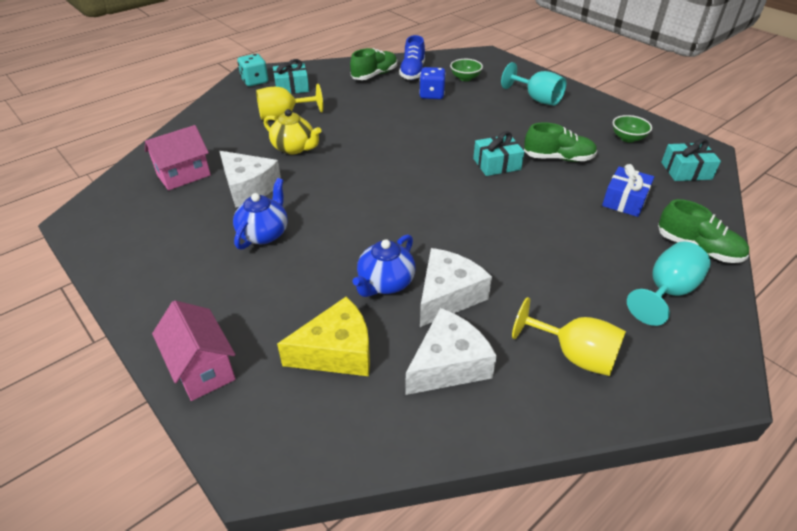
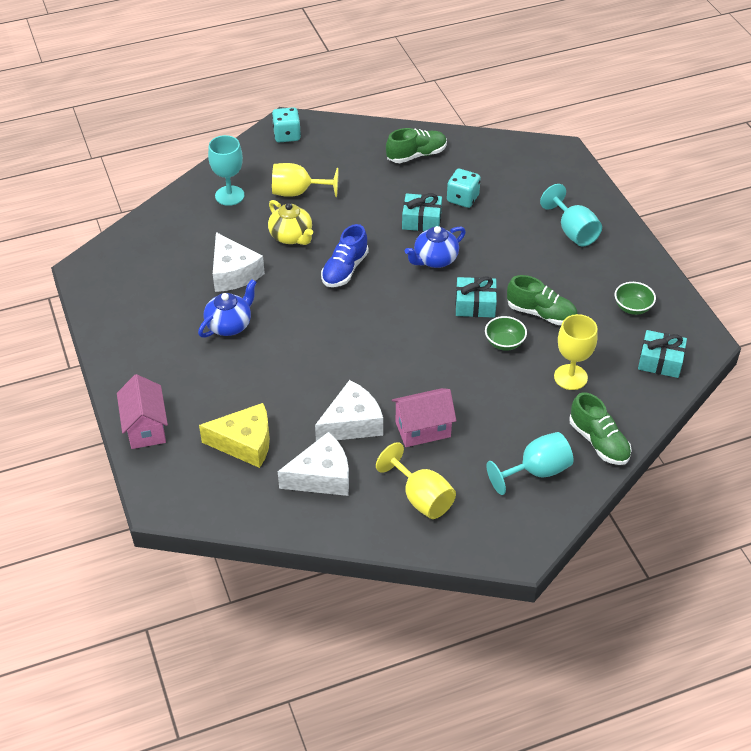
camera: 20 degrees right, 5 degrees up
pink house [145,125,211,190] -> pink house moved to [392,388,456,447]
turquoise gift [273,59,309,94] -> turquoise gift moved to [402,193,442,231]
blue teapot [353,234,415,297] -> blue teapot moved to [405,226,466,268]
blue shoe [399,35,425,80] -> blue shoe moved to [321,224,369,287]
blue dice [419,67,446,99] -> turquoise dice [447,169,481,208]
green bowl [450,59,483,81] -> green bowl moved to [485,316,527,351]
blue gift [602,164,654,217] -> yellow goblet [554,314,598,390]
none -> turquoise goblet [208,135,244,206]

